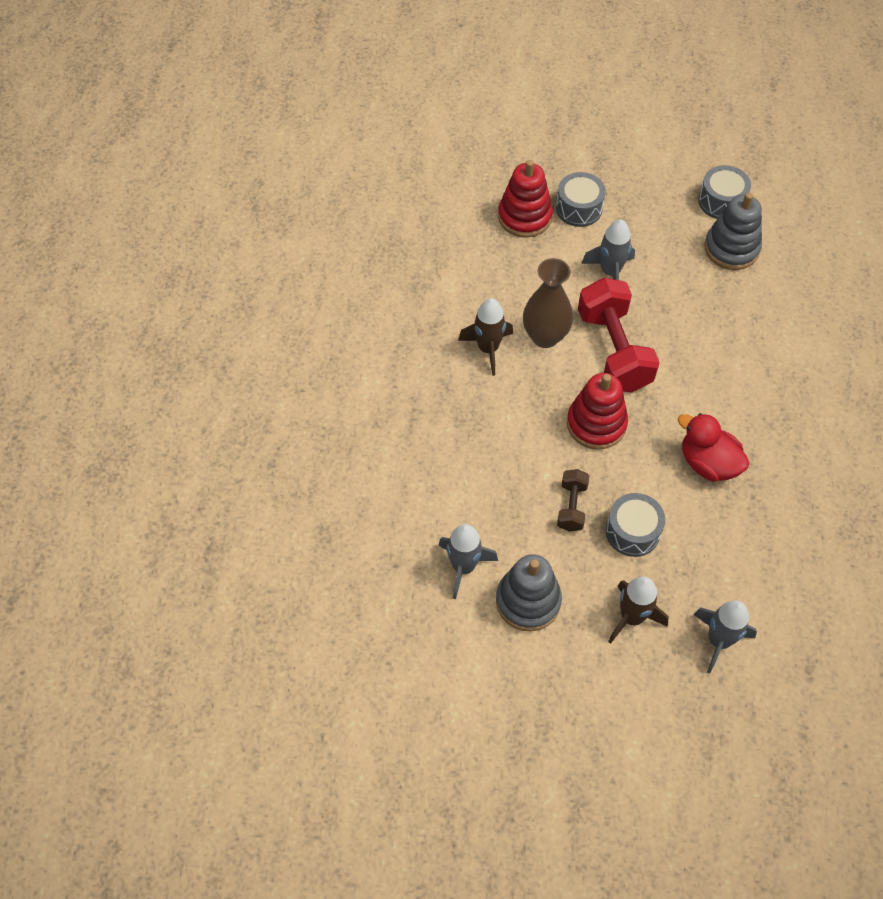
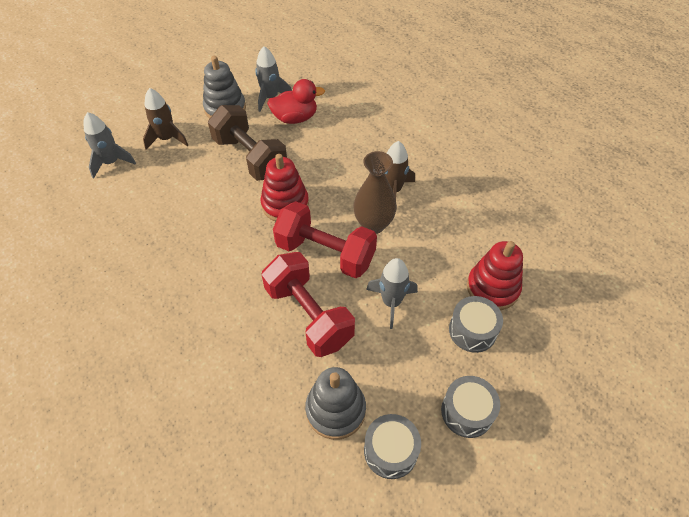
camera: 130 degrees right, 5 degrees down
brown dumbbell [557,469,589,532] -> brown dumbbell [208,105,287,181], size x2.02
grey drum [606,493,665,557] -> grey drum moved to [441,376,500,438]
red duck [678,413,749,482] -> red duck moved to [267,79,325,124]
none -> red dumbbell [261,252,355,357]

